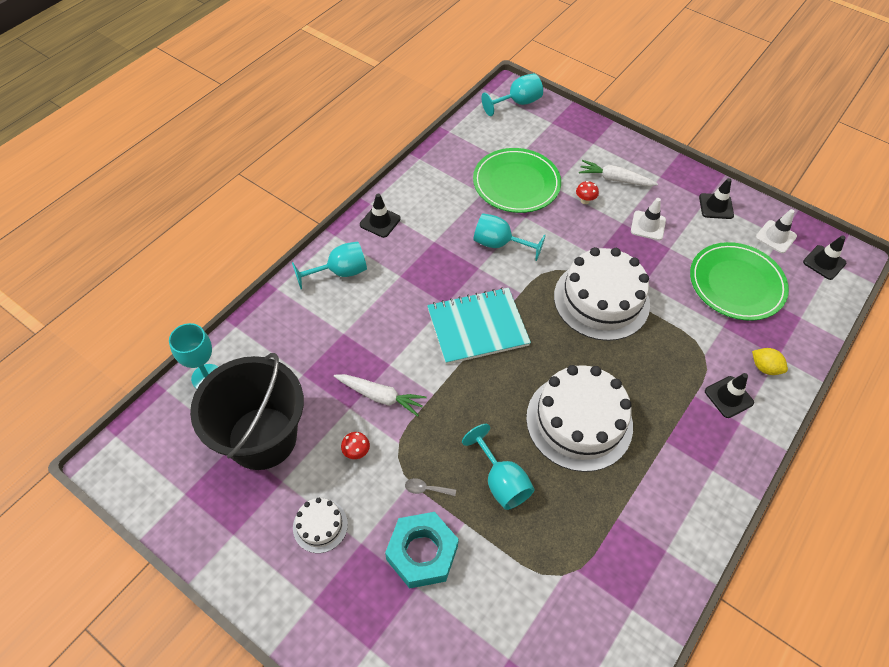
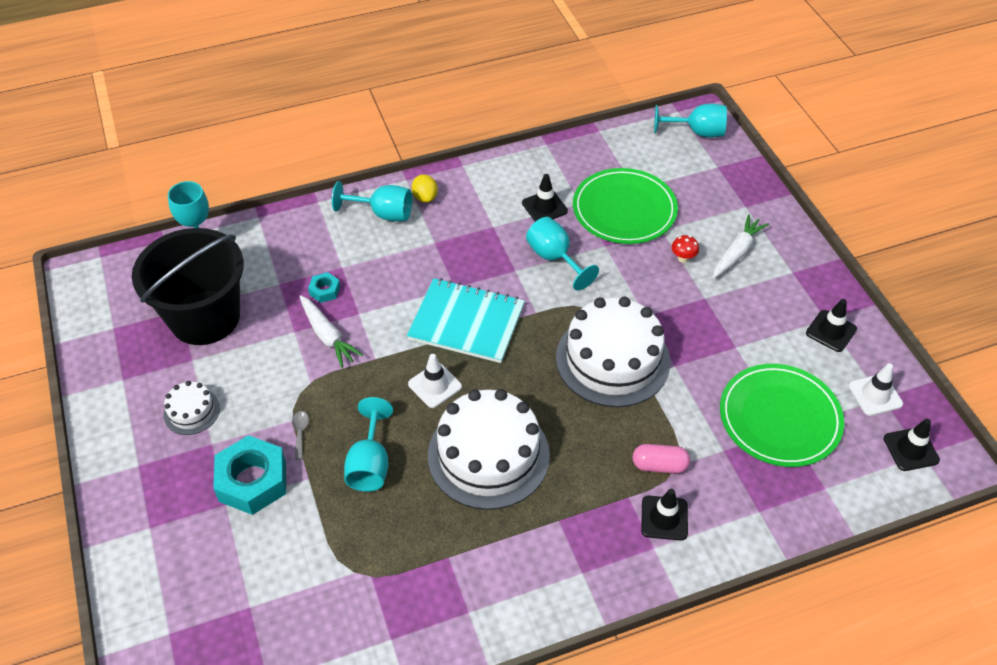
camera: 35 degrees right, 5 degrees down
red mushroom [341,432,370,459] -> none
black traffic cone [360,194,401,238] -> black traffic cone moved to [522,174,568,222]
grey spoon [405,478,456,496] -> grey spoon turned 45 degrees clockwise [292,411,309,460]
white carrot [579,160,658,186] -> white carrot turned 75 degrees clockwise [713,214,769,279]
white traffic cone [631,198,666,240] -> white traffic cone moved to [408,354,462,408]
yellow lemon [752,348,788,375] -> yellow lemon moved to [412,174,438,203]
none -> turquoise nut [308,272,340,303]
none -> pink capsule [633,444,690,474]

